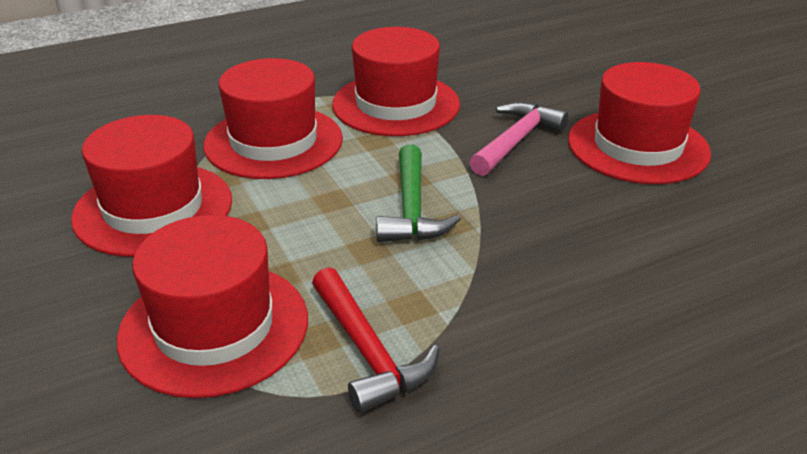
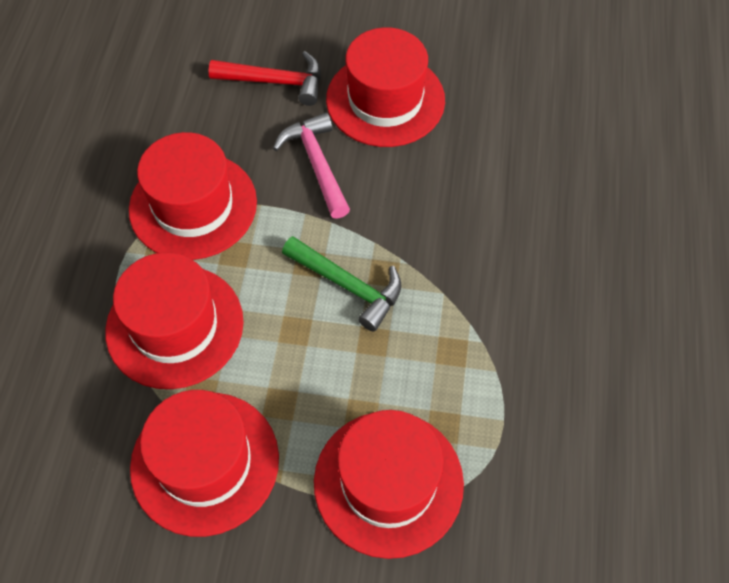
camera: 55 degrees left, 25 degrees up
red hammer [312,267,440,414] -> red hammer moved to [209,51,321,106]

